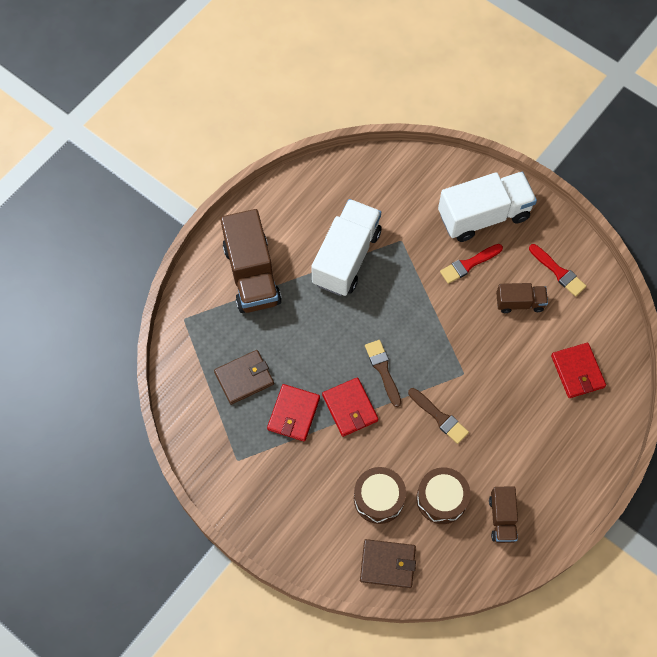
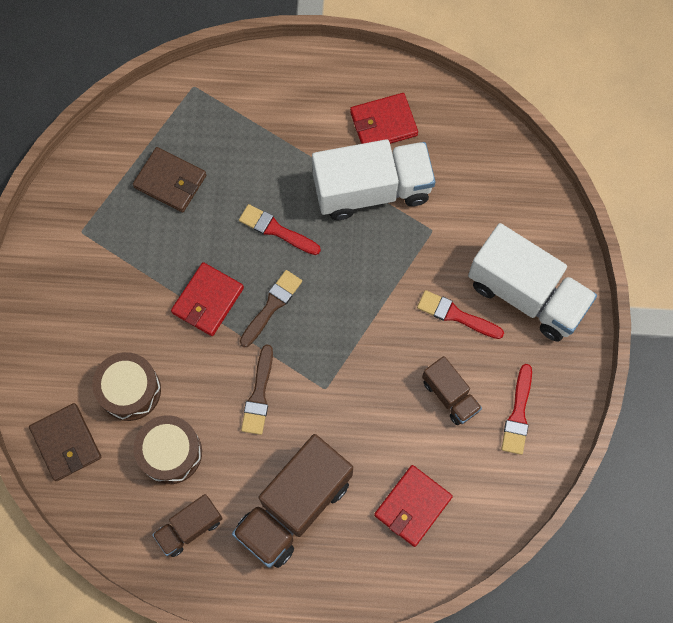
camera: 55 degrees right, 5 degrees up
brown truck [220,209,282,313] -> brown truck moved to [232,434,353,568]
red wallet [267,384,320,441] -> red wallet moved to [350,93,418,144]
none -> red brush [239,204,321,255]

